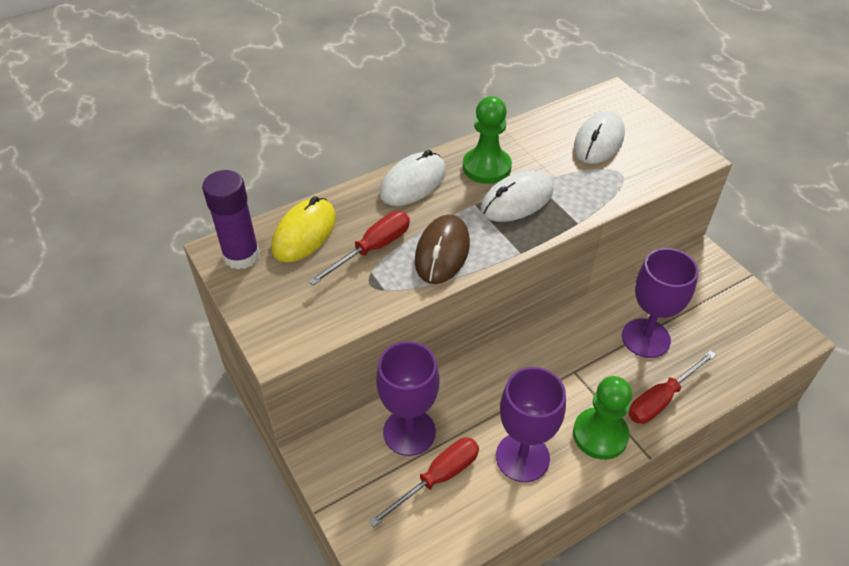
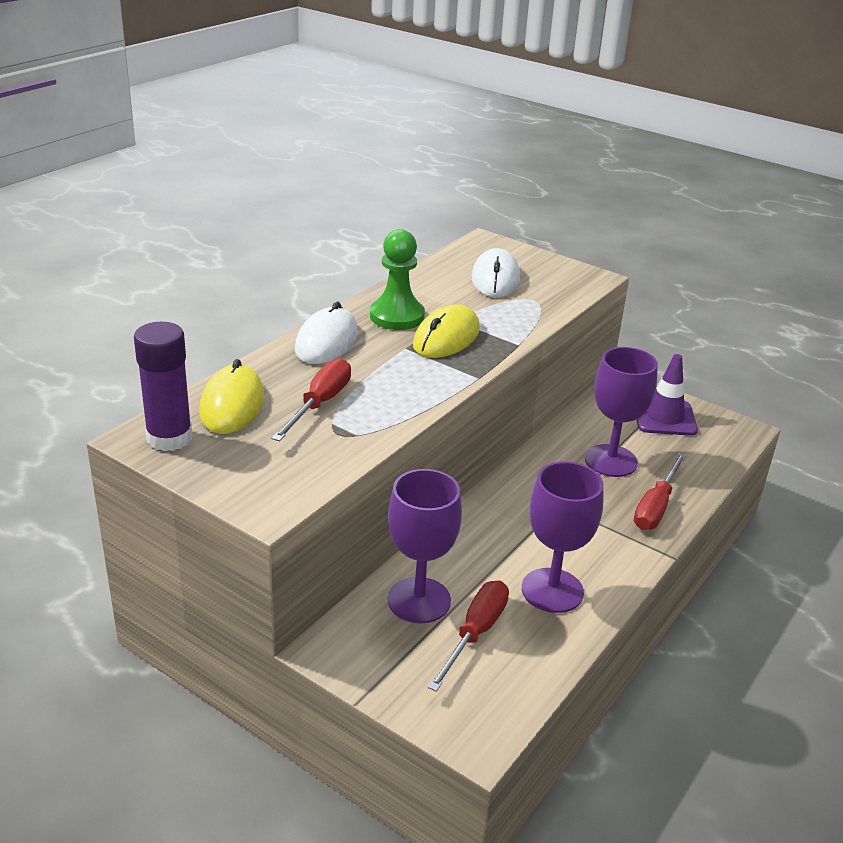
camera: 25 degrees left, 15 degrees down
brown mouse [415,215,470,284] -> none
white mouse [481,171,553,222] -> yellow mouse [413,305,480,358]
green pawn [573,376,632,460] -> none
none -> purple traffic cone [636,354,698,436]

